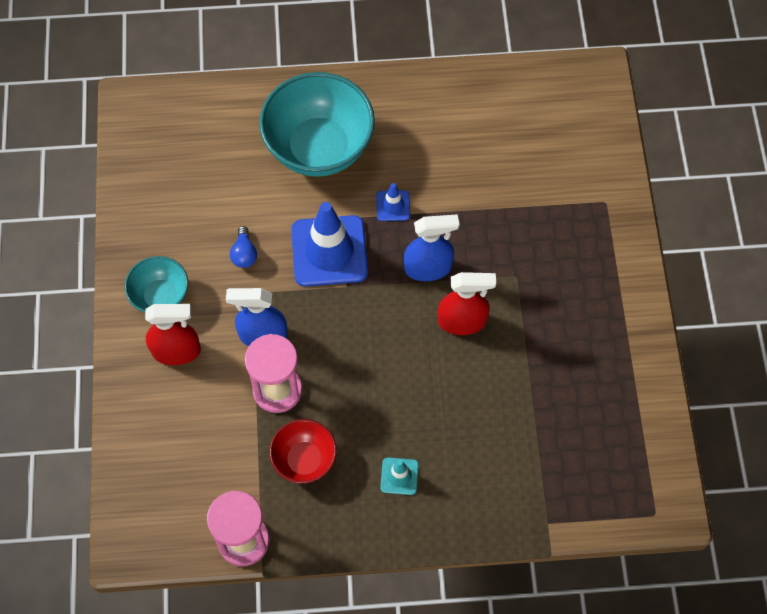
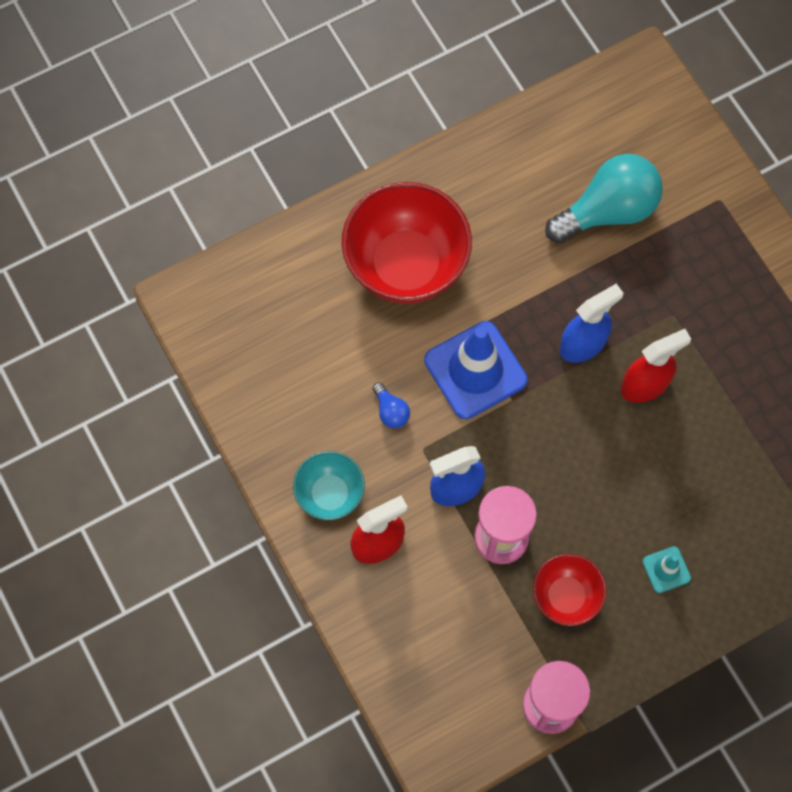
camera: 25 degrees left, 5 degrees up
turquoise bowl [259,72,375,177] -> red bowl [342,182,472,303]
blue traffic cone [376,183,410,221] -> none
none -> turquoise light bulb [545,154,663,243]

